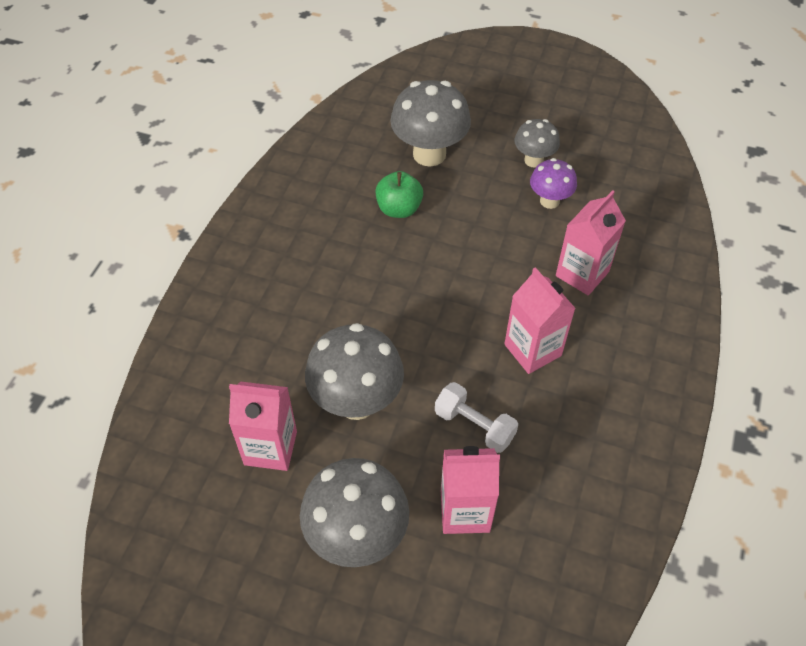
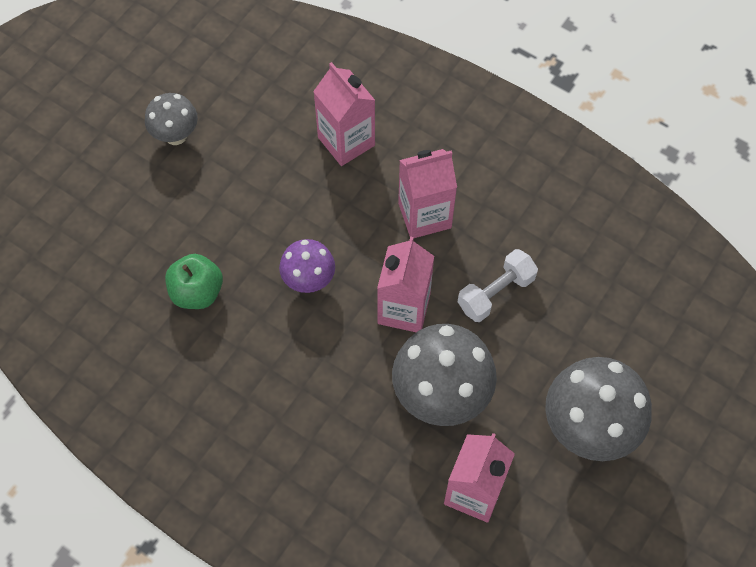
camera: 75 degrees left, 10 degrees up
grey mushroom [391,80,471,167] -> none
pink carton [441,446,500,534] -> pink carton moved to [377,236,434,332]
purple mushroom [530,158,577,209] -> purple mushroom moved to [279,239,335,293]

